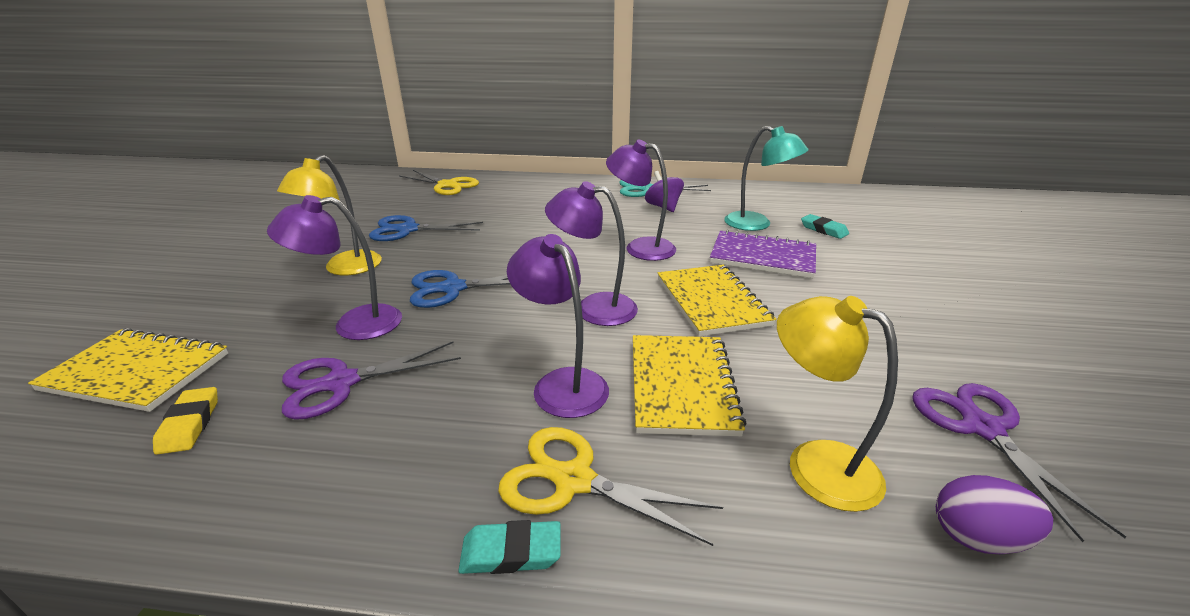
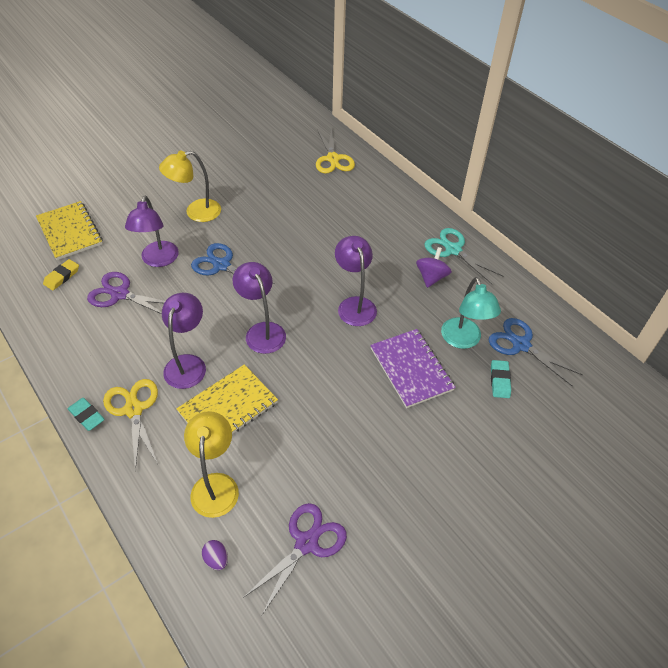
camera: 45 degrees right, 20 degrees up
purple lamp [267,195,402,340] -> purple lamp turned 120 degrees counterclockwise [125,195,179,267]
blue scissors [369,215,483,241] -> blue scissors moved to [489,318,583,387]
yellow notebook [658,265,776,336] -> none
purple egg [936,475,1053,554] -> purple egg [202,540,228,570], size x0.66

